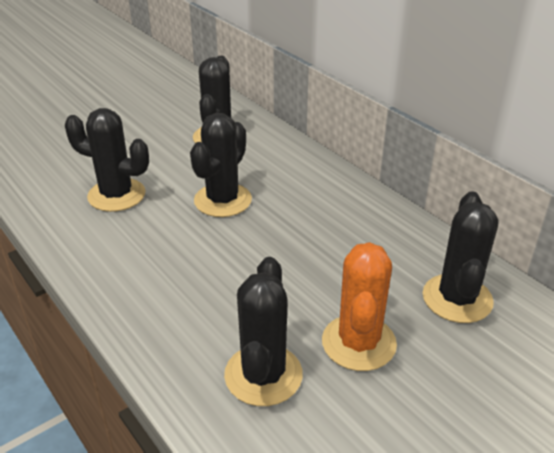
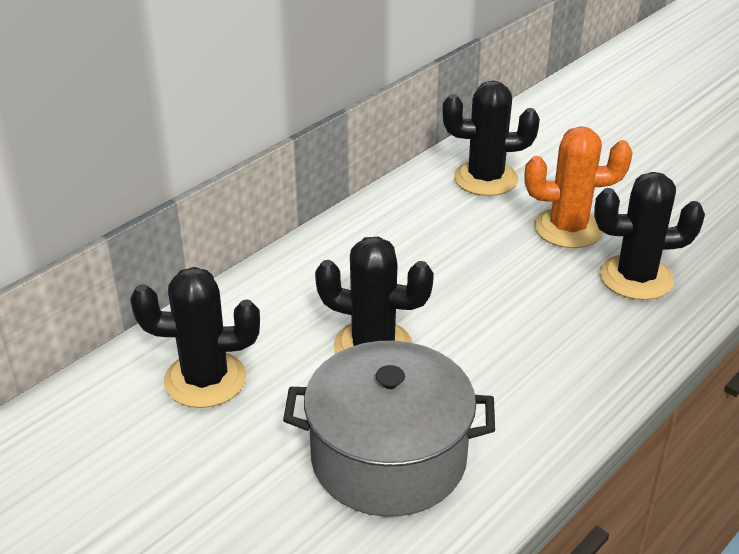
camera: 100 degrees left, 0 degrees up
black cactus [65,108,149,212] -> grey pot [283,341,495,517]

